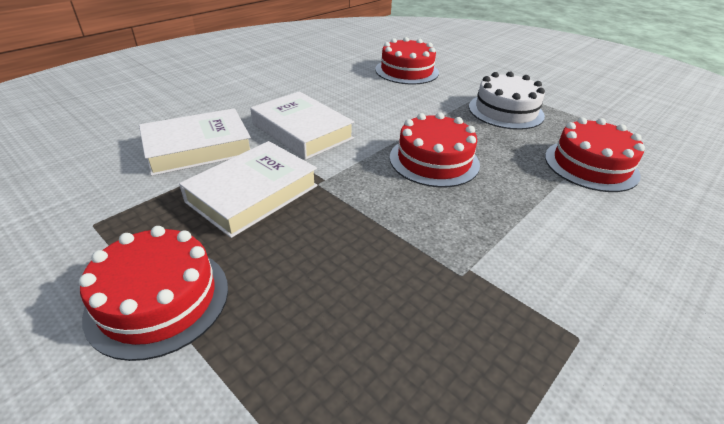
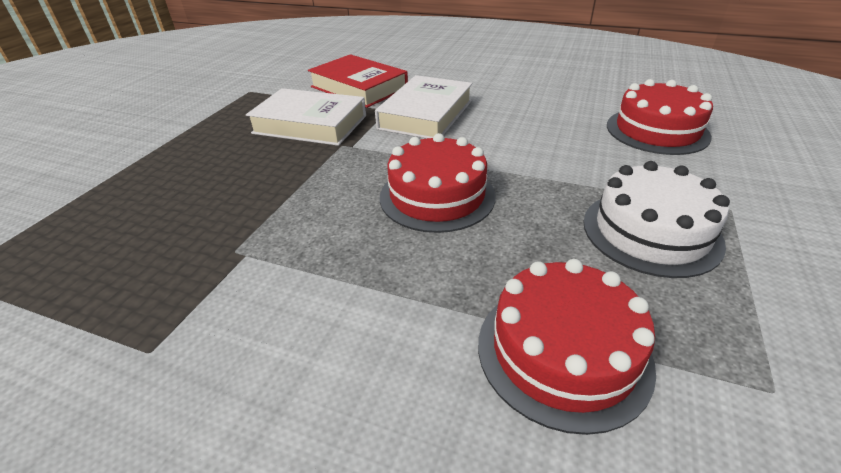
camera: 70 degrees right, 0 degrees up
red cake [79,226,228,361] -> none
white book [139,108,251,176] -> red book [308,54,408,108]

